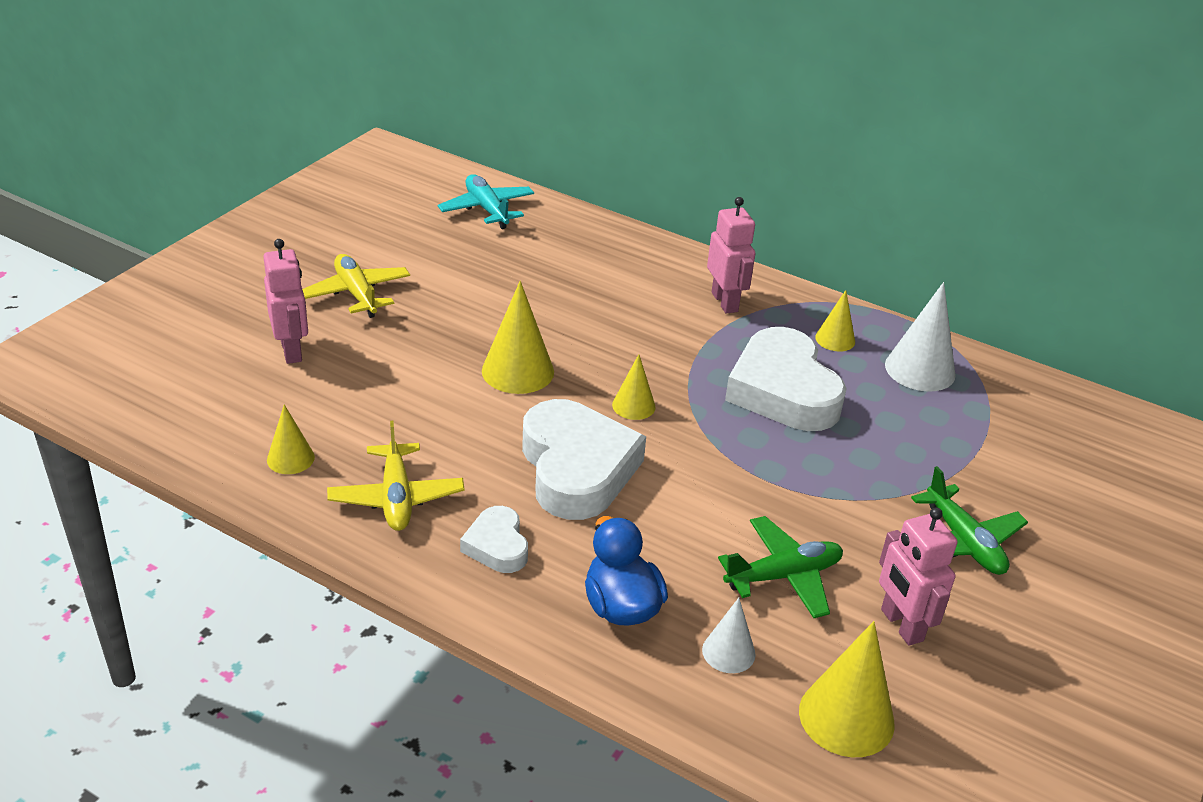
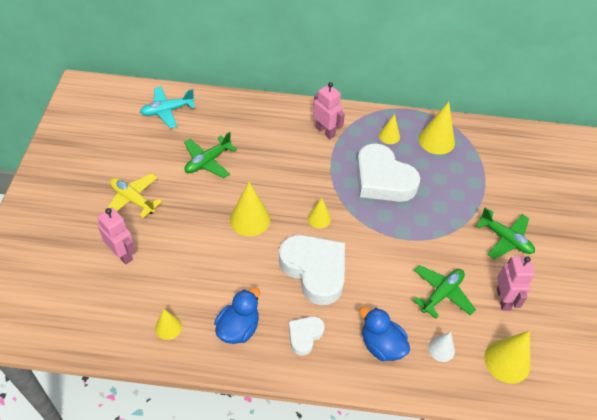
camera: 25 degrees left, 15 degrees up
yellow plane [327,421,465,531] -> blue duck [214,288,260,344]
turquoise plane [438,174,534,229] -> turquoise plane turned 60 degrees counterclockwise [140,86,195,128]
white heart [460,506,528,573] -> white heart turned 75 degrees clockwise [289,316,325,356]
pink robot [879,507,957,646] -> pink robot turned 135 degrees counterclockwise [497,256,535,311]
white cone [885,282,956,392] -> yellow cone [419,102,455,155]
none -> green plane [184,132,237,178]

